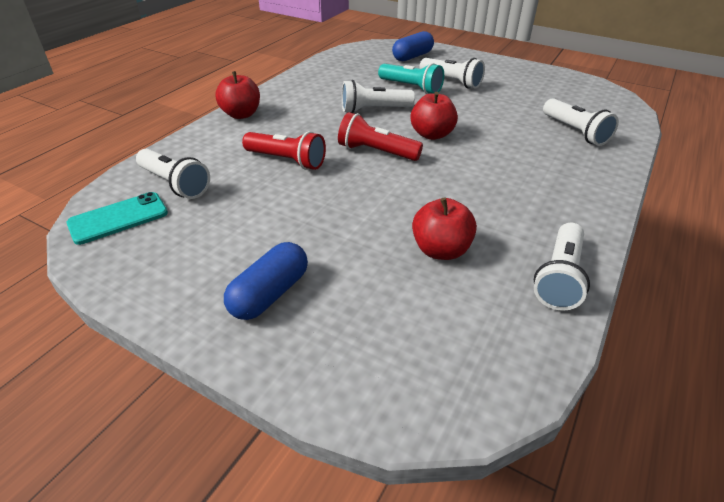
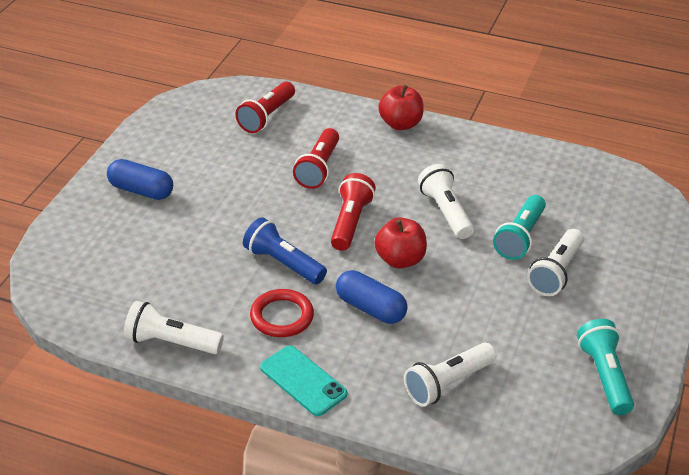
camera: 80 degrees right, 0 degrees up
turquoise phone [67,192,168,245] -> turquoise phone moved to [260,346,347,416]
white flashlight [136,149,210,199] -> red flashlight [235,82,295,133]
blue capsule [392,31,434,61] -> blue capsule moved to [336,270,408,324]
red apple [412,198,477,260] -> none
none -> blue flashlight [243,217,327,284]
none -> red ring [250,289,314,337]
none -> turquoise flashlight [577,319,634,415]

